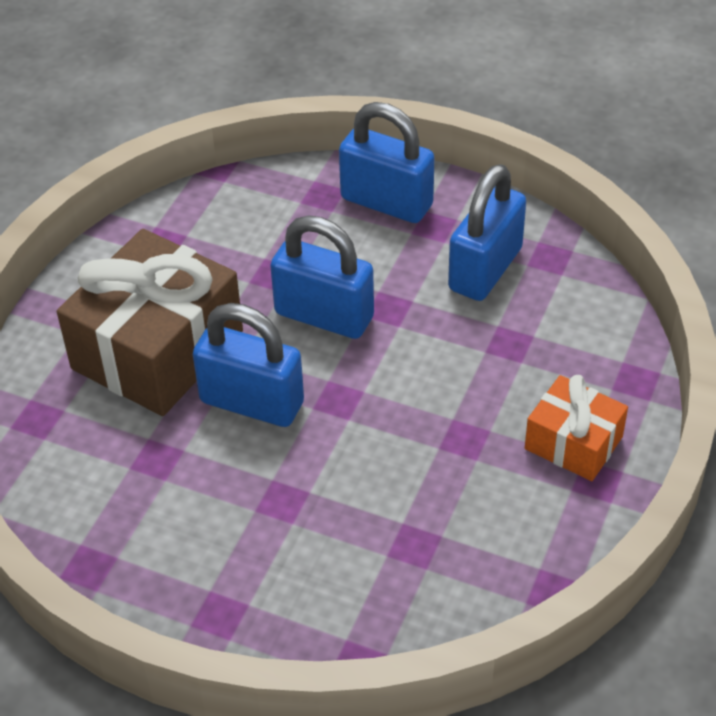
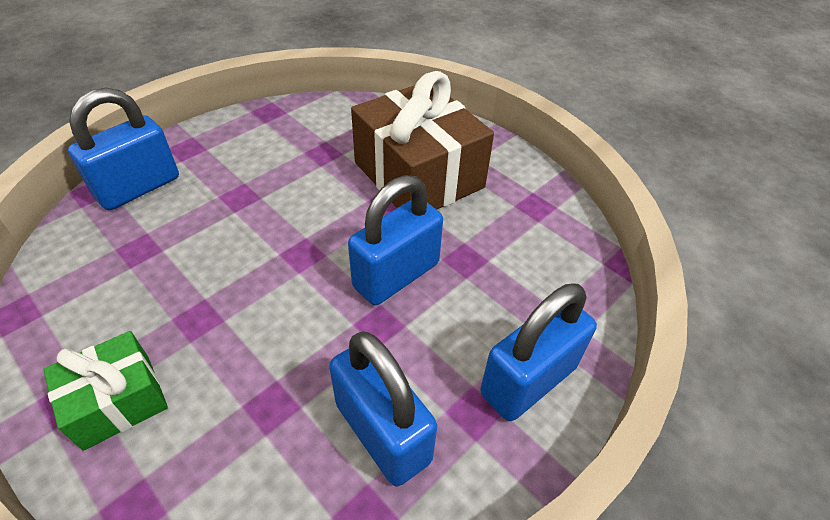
camera: 110 degrees right, 0 degrees up
blue padlock [193,303,304,427] -> blue padlock moved to [68,88,179,210]
orange gift [525,375,628,481] -> green gift [43,331,168,451]

